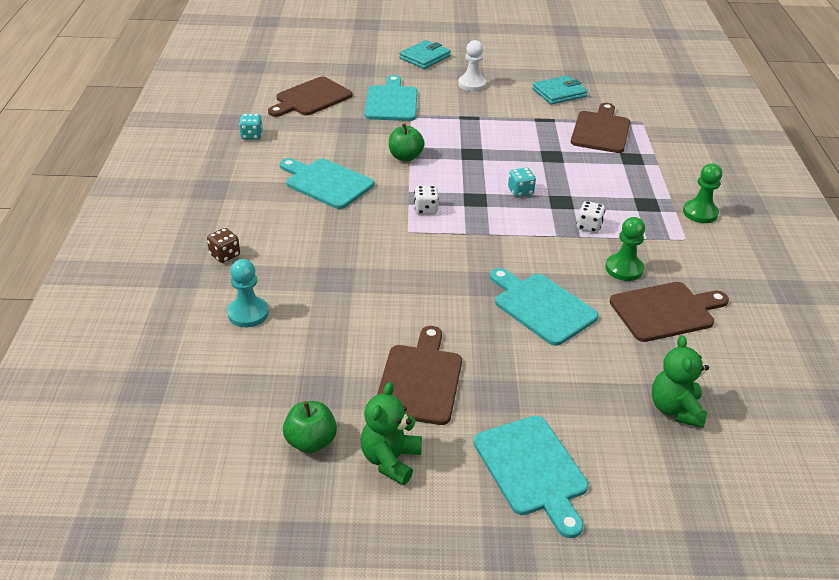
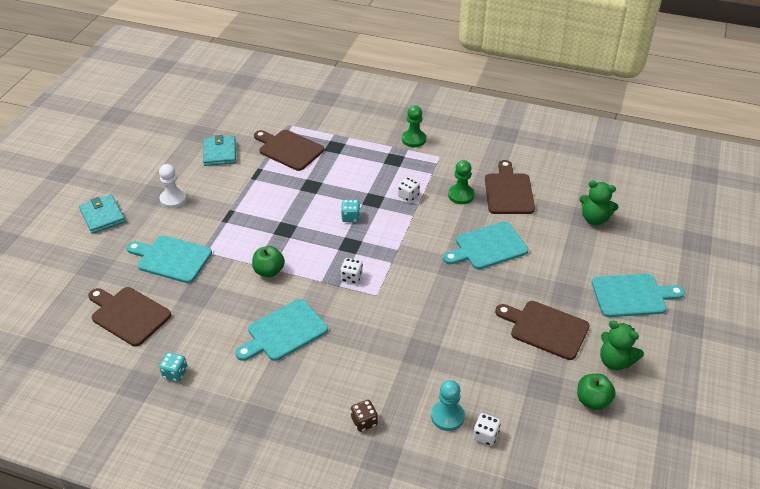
camera: 70 degrees left, 5 degrees up
brown cutting board [268,77,352,117] -> brown cutting board turned 150 degrees clockwise [88,287,171,346]
none -> white dice [473,413,501,446]

